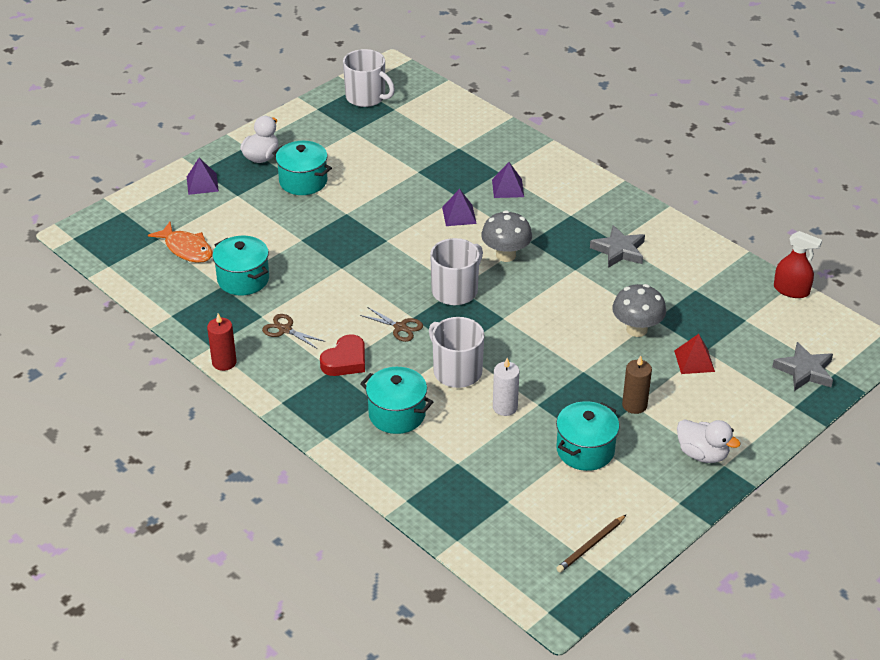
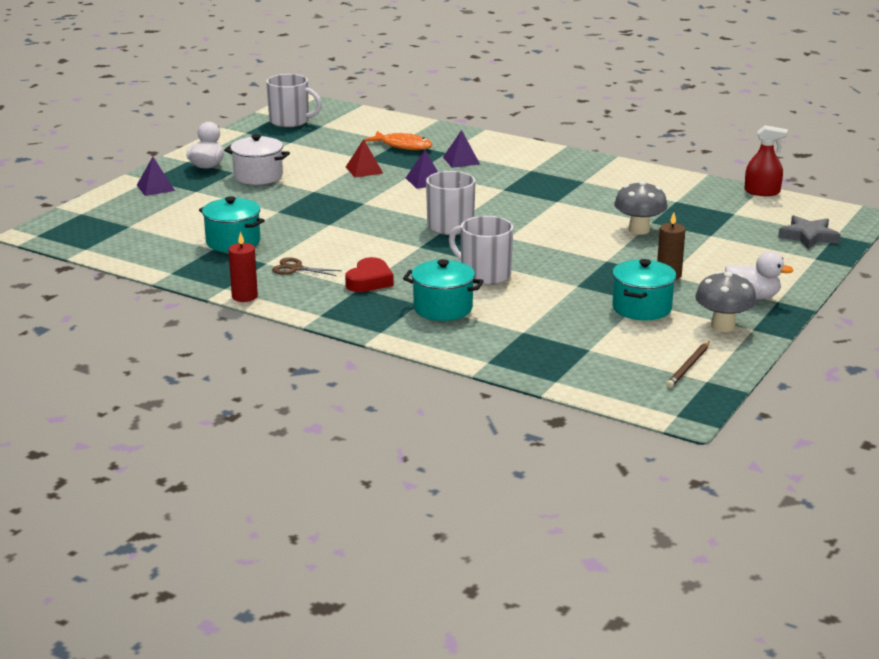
camera: 15 degrees left, 15 degrees down
orange fish [148,222,213,263] -> orange fish moved to [364,131,433,150]
turquoise pot [272,141,332,195] -> white pot [224,134,290,185]
brown scissors [360,307,423,342] -> none
grey mushroom [481,210,532,262] -> grey mushroom moved to [695,271,756,332]
white candle [493,358,520,416] -> none
grey star [590,225,645,268] -> none
red pyramid [674,334,715,374] -> red pyramid moved to [346,139,384,177]

